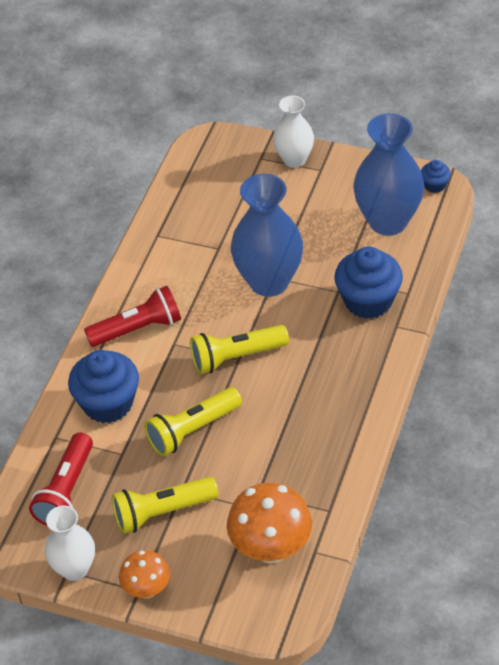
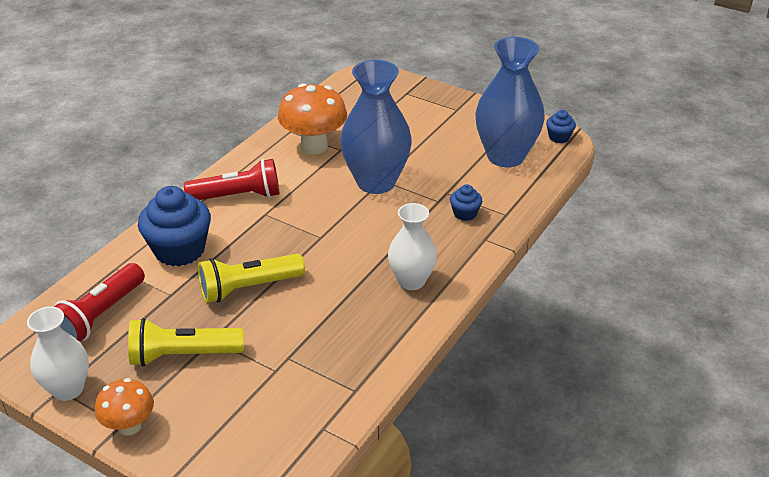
camera: 10 degrees right, 10 degrees down
yellow flashlight [190,325,289,374] -> none
orange mushroom [227,483,312,564] -> orange mushroom moved to [278,83,347,155]
white vase [273,96,314,168] -> white vase moved to [388,203,437,290]
blue cupcake [334,246,403,319] -> blue cupcake [450,184,482,221], size x0.48

